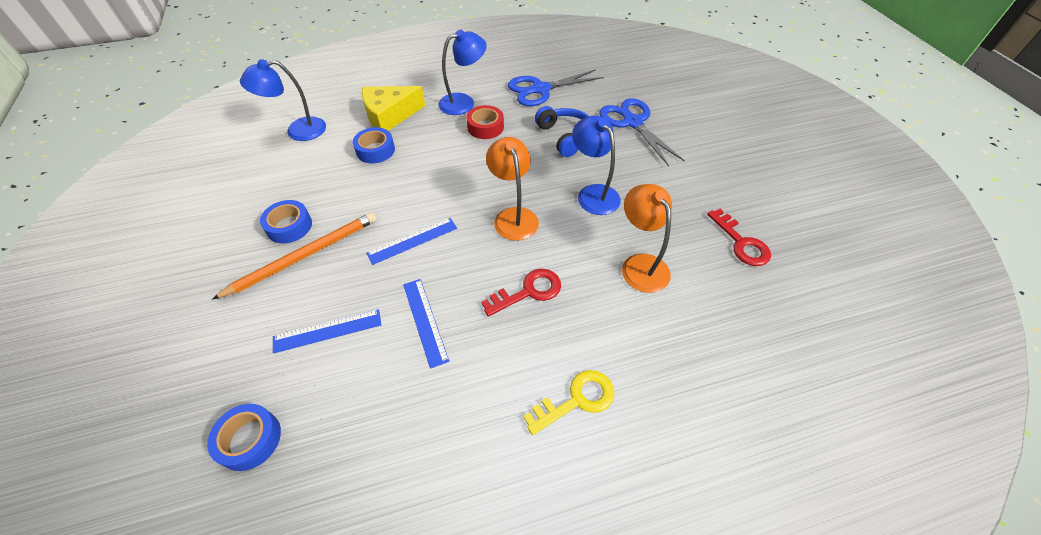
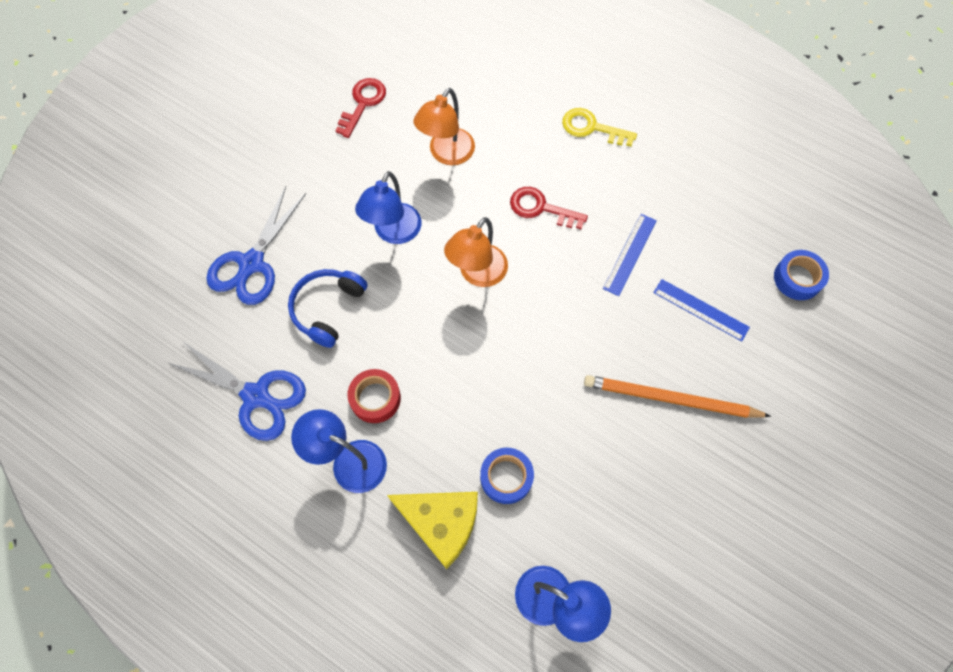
camera: 130 degrees left, 15 degrees up
blue tape [260,200,312,243] -> none
blue ruler [366,218,457,265] -> none

